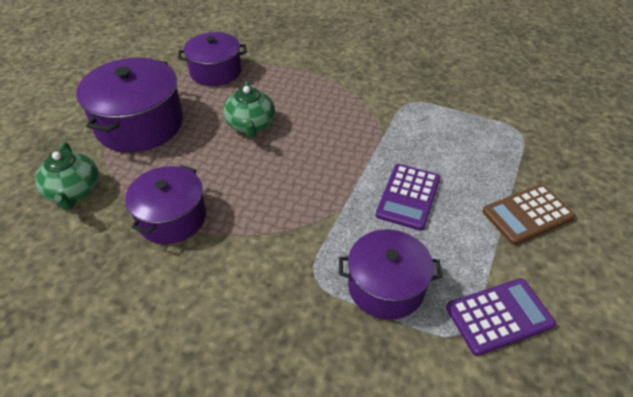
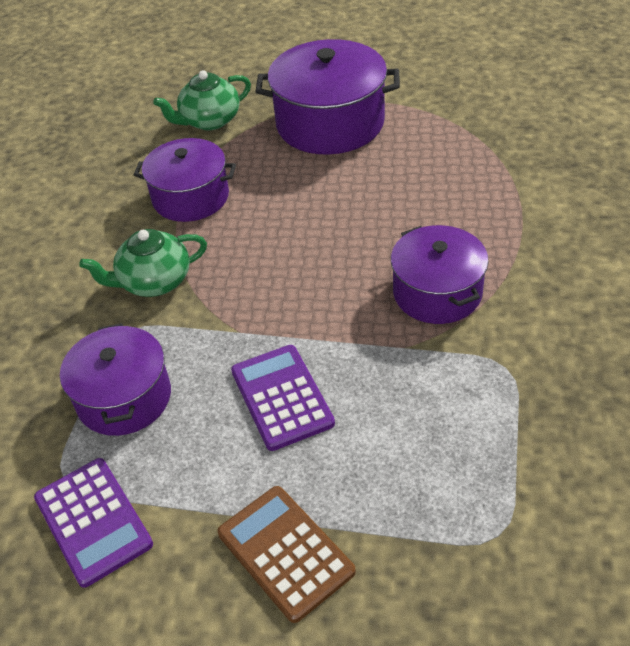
camera: 80 degrees right, 0 degrees up
purple pot [178,32,247,86] -> purple pot moved to [391,225,489,324]
green teapot [223,81,275,138] -> green teapot moved to [79,229,207,297]
purple calculator [375,164,441,231] -> purple calculator turned 60 degrees clockwise [231,345,335,451]

